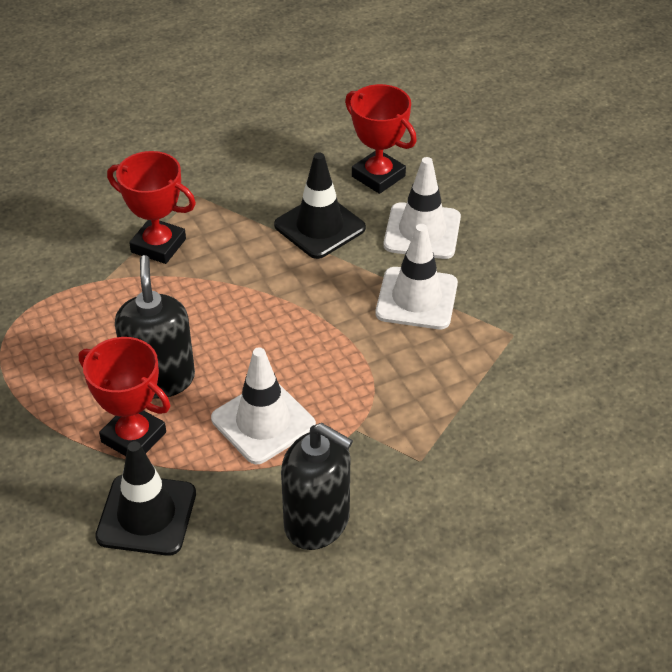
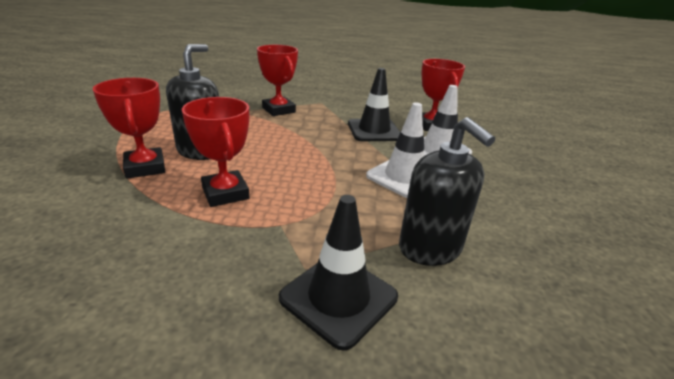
camera: 30 degrees right, 15 degrees down
black traffic cone [95,441,196,556] -> black traffic cone moved to [279,195,398,351]
white traffic cone [211,347,316,464] -> red trophy [182,97,250,207]
black soap dispenser [281,423,353,550] -> black soap dispenser moved to [399,117,495,266]

